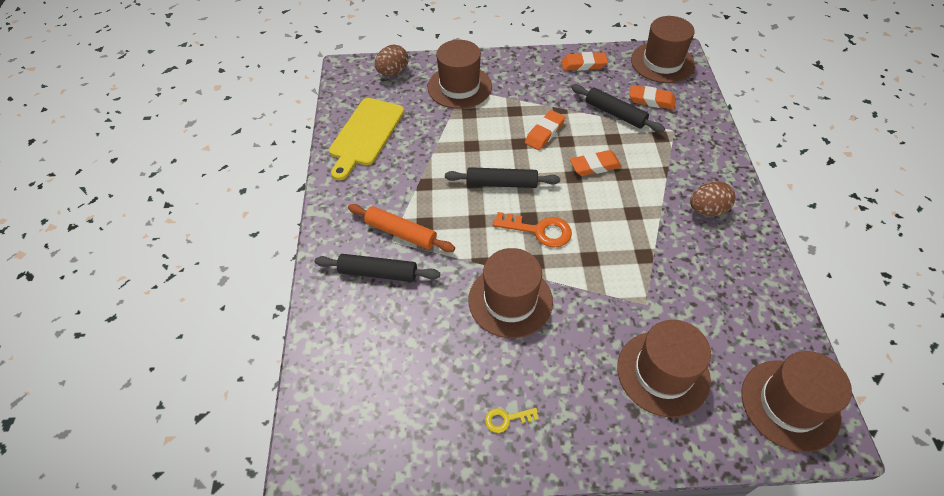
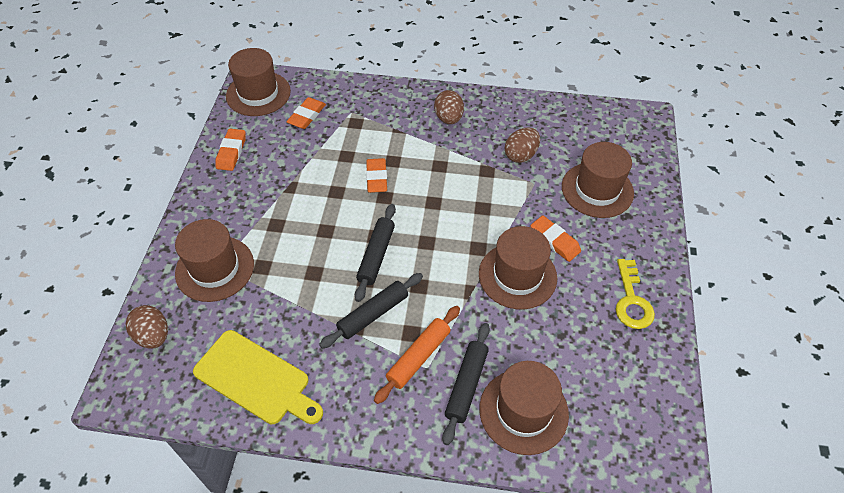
camera: 80 degrees left, 0 degrees up
yellow key [485,408,539,433] -> yellow key [616,259,655,329], size x1.79
orange key [493,212,572,247] -> none
orange eraser [525,110,565,150] -> orange eraser moved to [531,215,581,262]
black rolling pin [571,84,665,132] -> black rolling pin moved to [319,273,423,349]
brown hat [742,351,852,452] -> brown hat moved to [479,361,569,455]
none -> brown egg [505,127,540,163]

